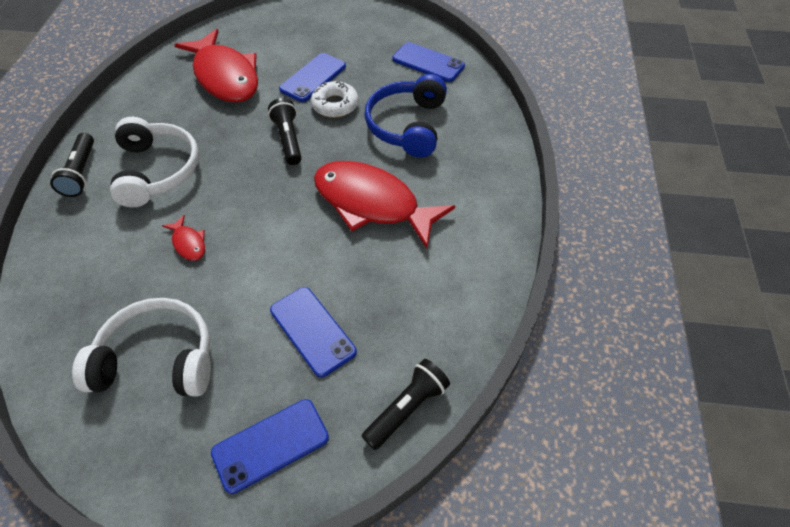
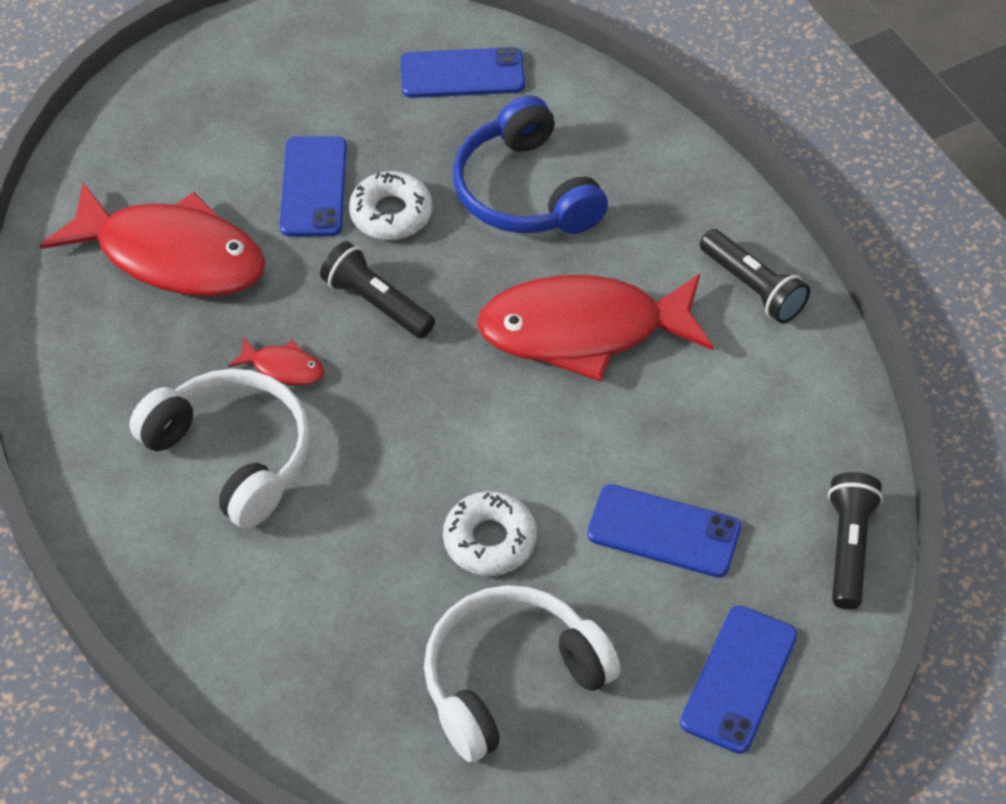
camera: 35 degrees left, 0 degrees up
black flashlight [50,133,94,197] -> black flashlight moved to [700,229,810,323]
red fish [162,215,205,261] -> red fish moved to [228,337,324,386]
none -> white donut [443,491,537,576]

